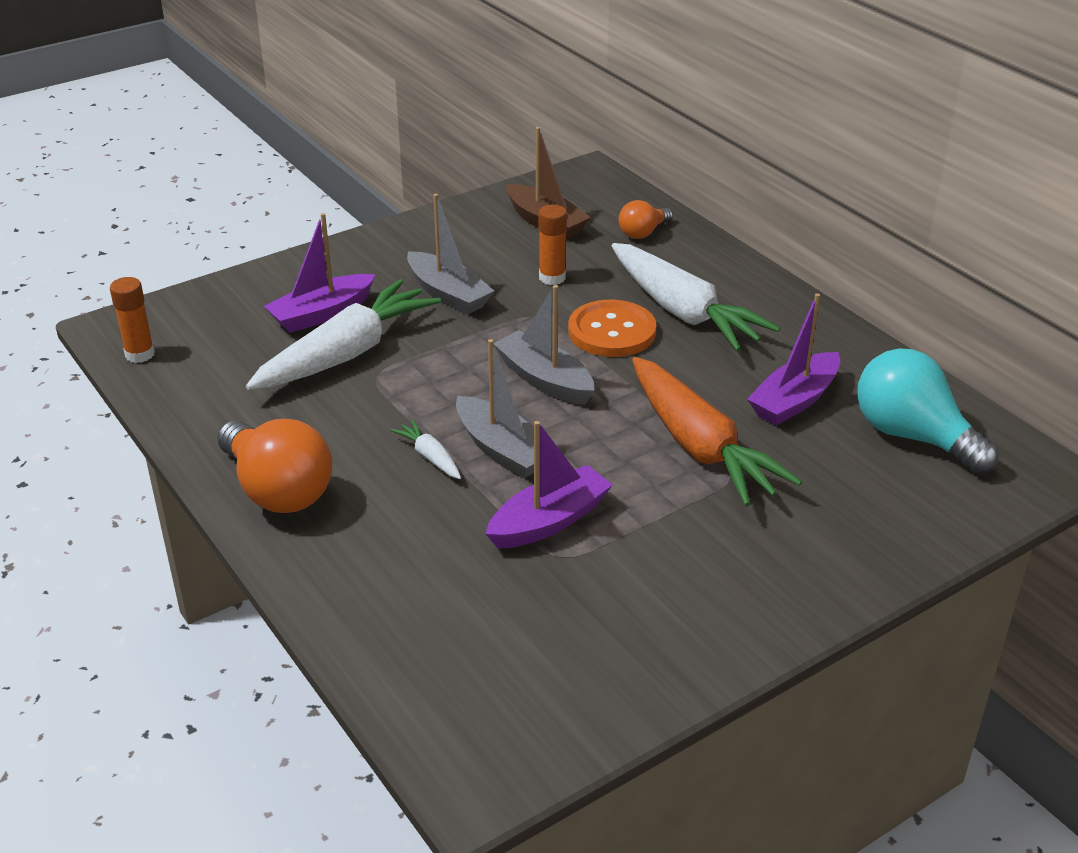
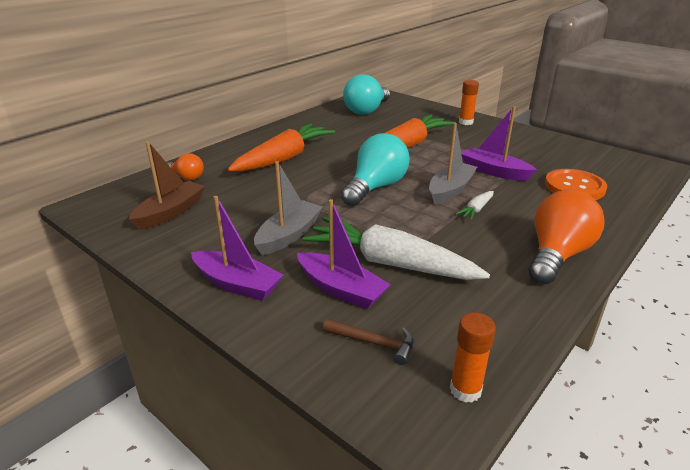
camera: 105 degrees left, 5 degrees down
grey boat [494,285,595,405] -> turquoise light bulb [341,133,410,206]
orange glue stick [538,205,567,285] -> orange glue stick moved to [459,80,479,125]
orange button [568,300,656,357] -> orange button moved to [545,169,607,200]
white carrot [612,243,780,351] -> orange carrot [228,123,335,172]
purple boat [747,293,841,425] -> purple boat moved to [191,196,283,301]
none -> brown hammer [323,319,413,365]

